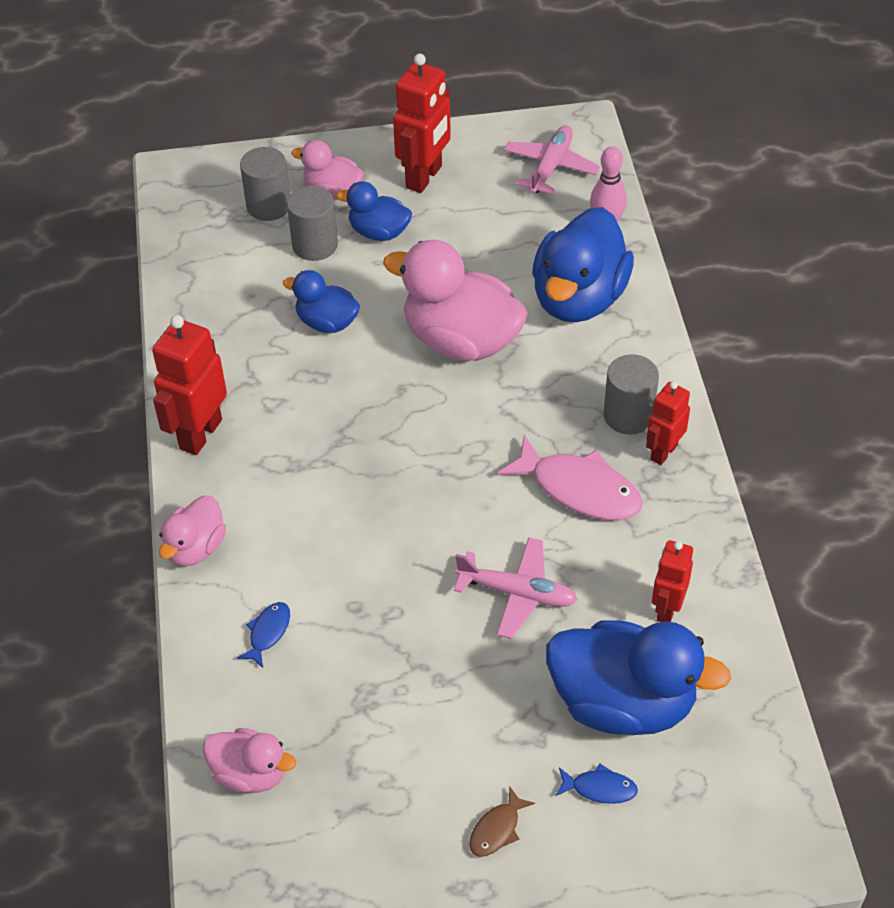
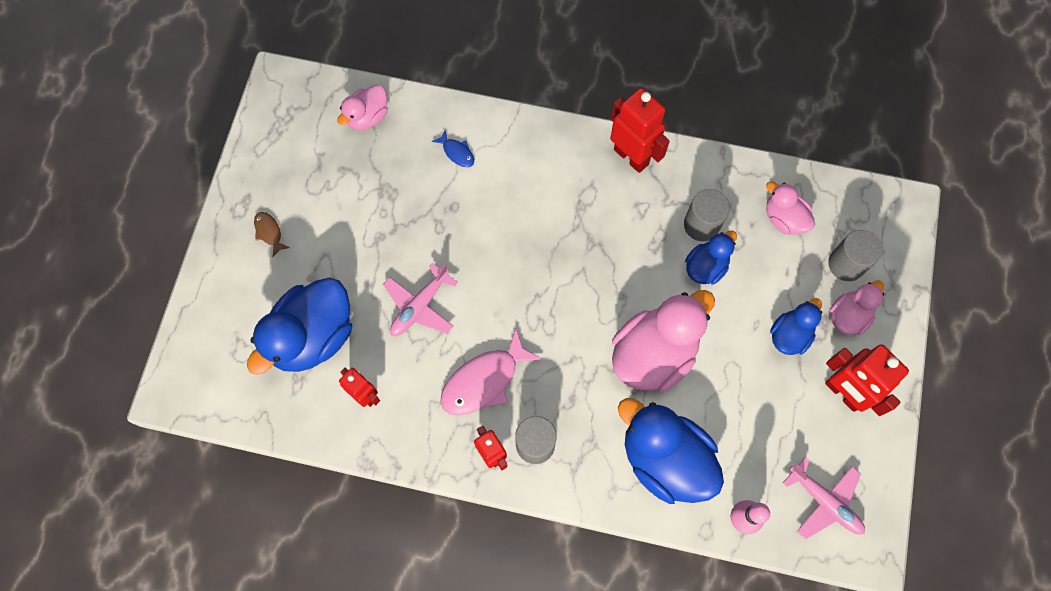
camera: 110 degrees right, 20 degrees up
pink duck [159,496,226,567] -> pink duck moved to [766,181,815,235]
grey cylinder [287,186,338,261] -> grey cylinder moved to [684,189,730,241]
blue fish [556,764,638,804] -> none

